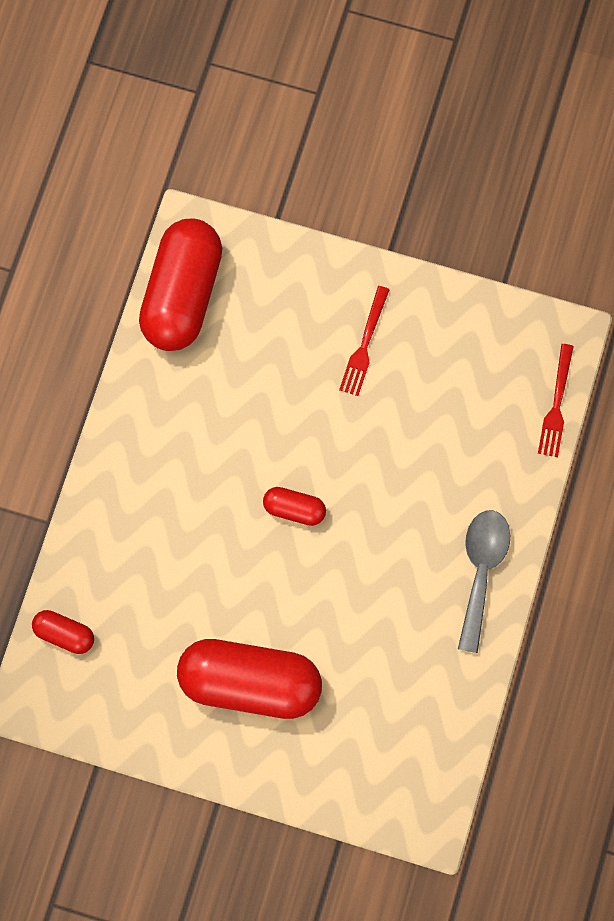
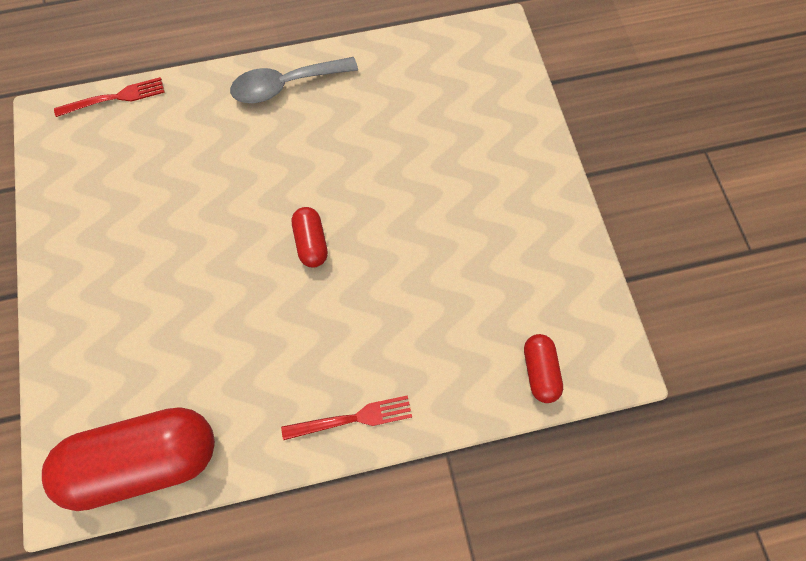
camera: 120 degrees left, 5 degrees down
red capsule [177,639,322,719] -> none
red fork [339,286,390,396] -> red fork moved to [281,395,412,440]

